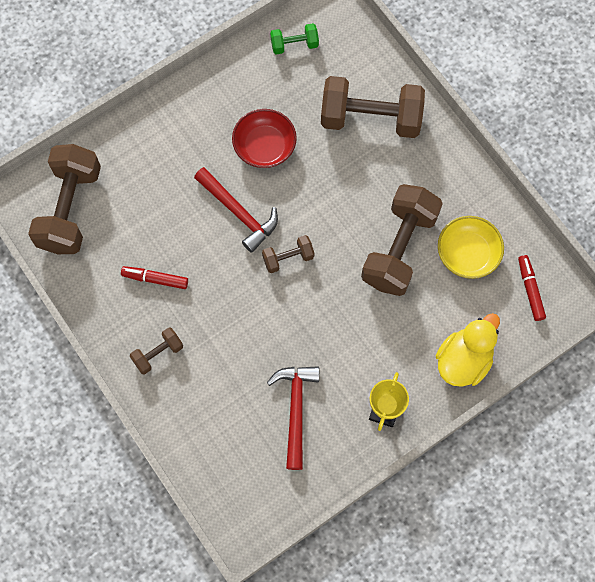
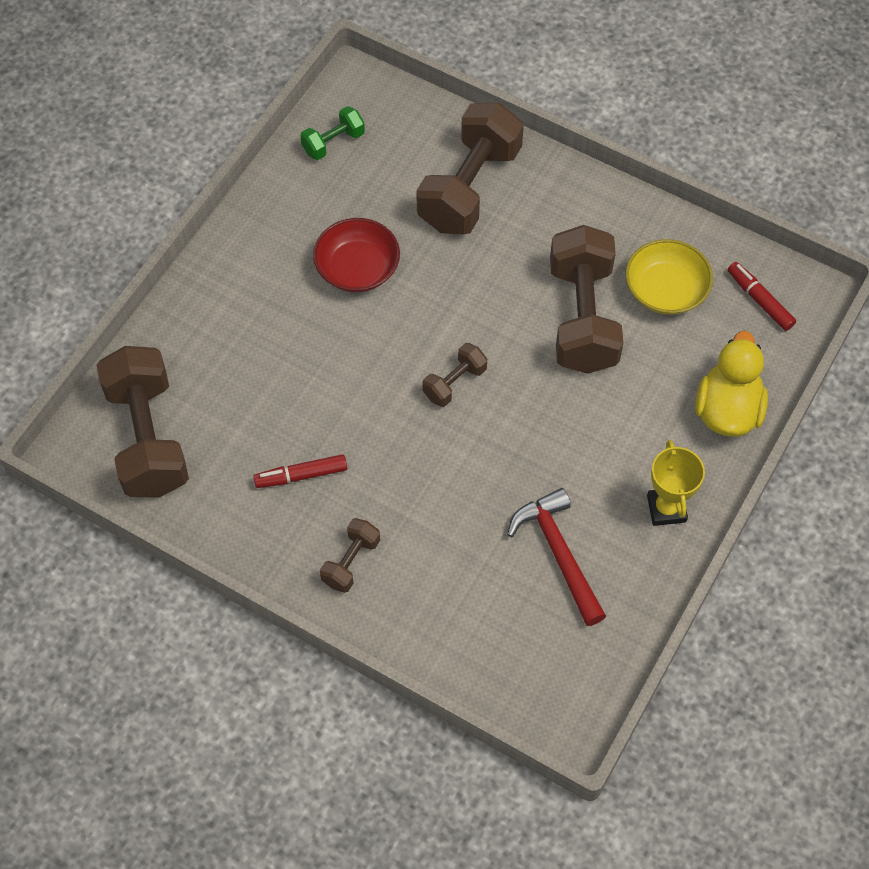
camera: 25 degrees left, 10 degrees down
red hammer [194,167,278,253] -> none
brown dumbbell [321,76,425,138] -> brown dumbbell turned 45 degrees counterclockwise [416,103,524,234]

